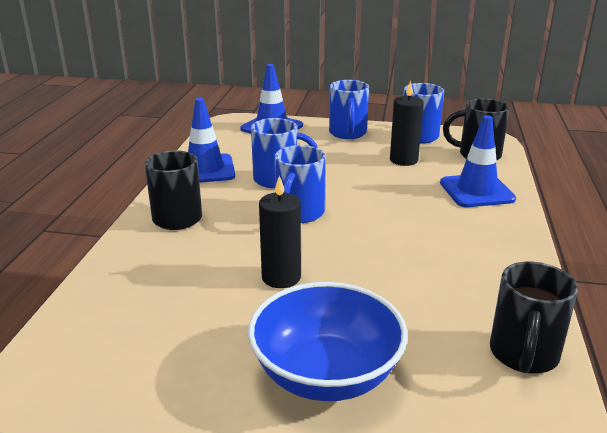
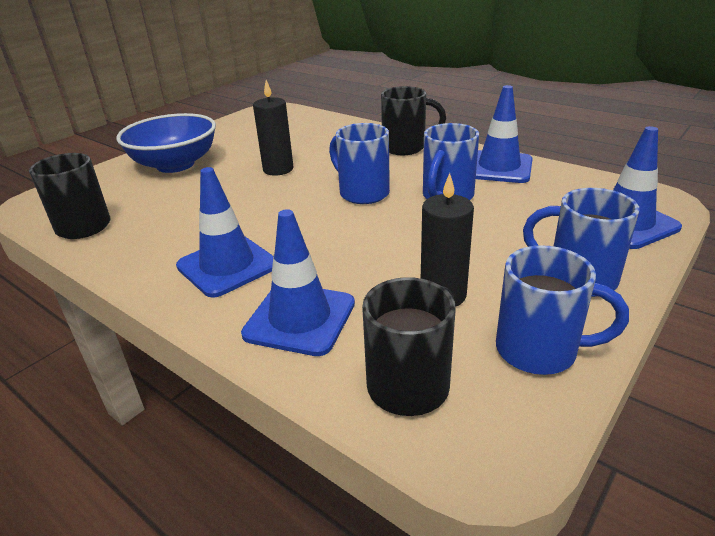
camera: 120 degrees right, 5 degrees up
none -> blue traffic cone [176,167,273,298]

